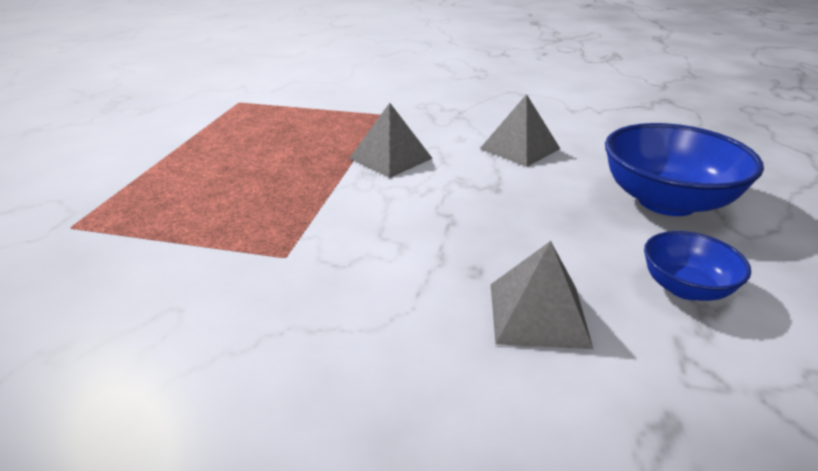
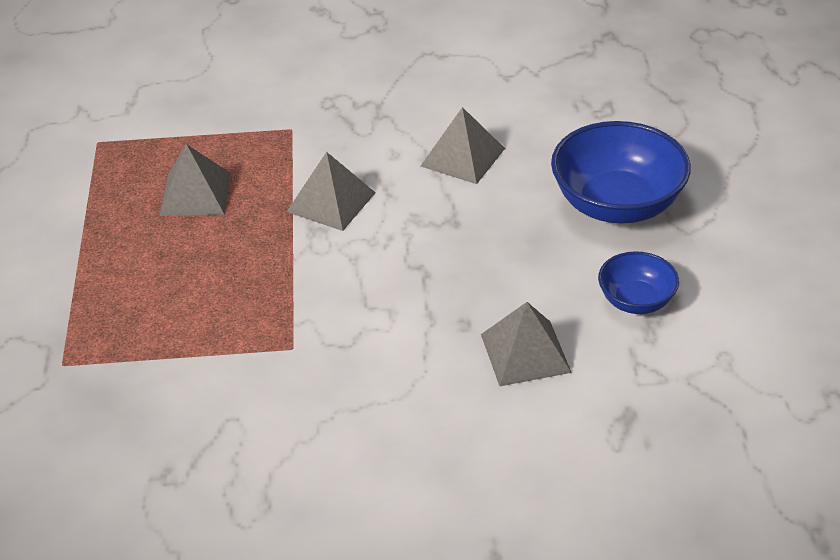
camera: 15 degrees left, 10 degrees up
none -> grey pyramid [159,144,231,216]

